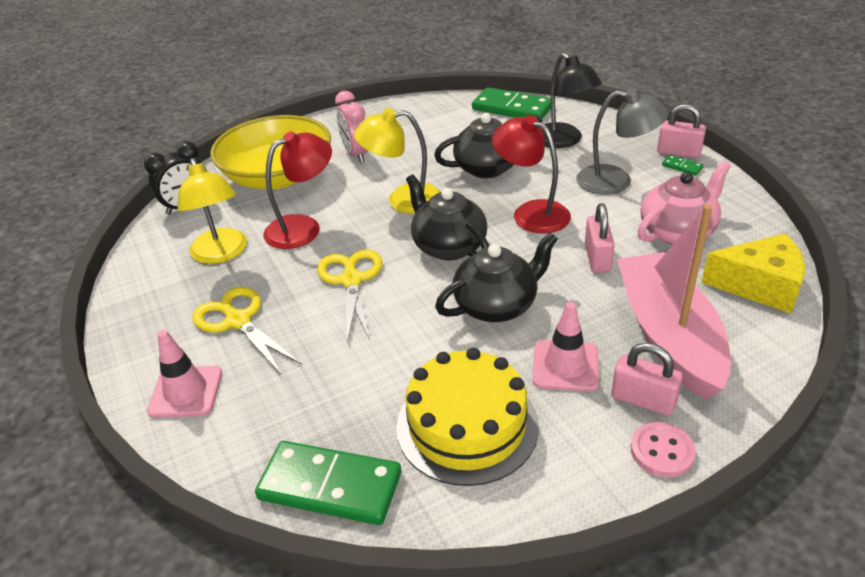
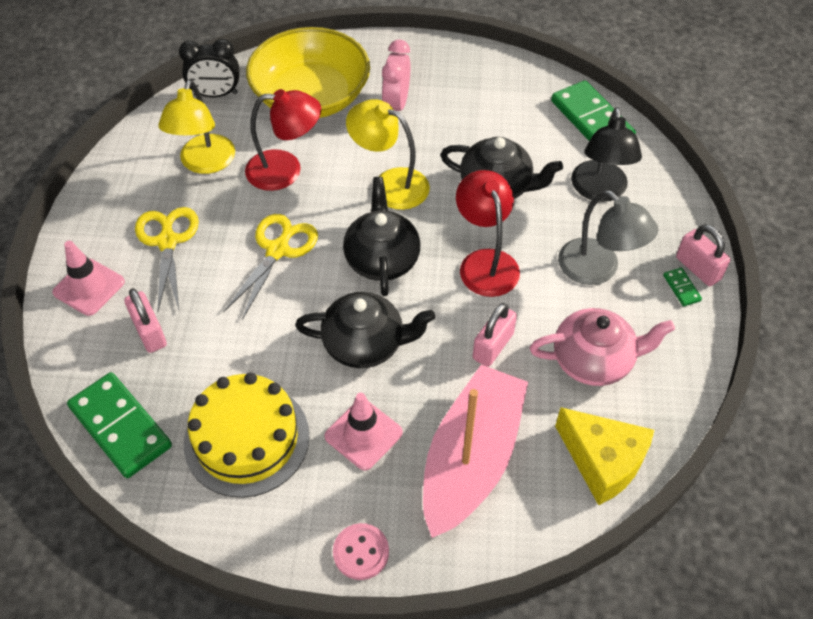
camera: 30 degrees right, 15 degrees up
pink padlock [611,343,683,416] -> pink padlock moved to [124,288,167,353]

